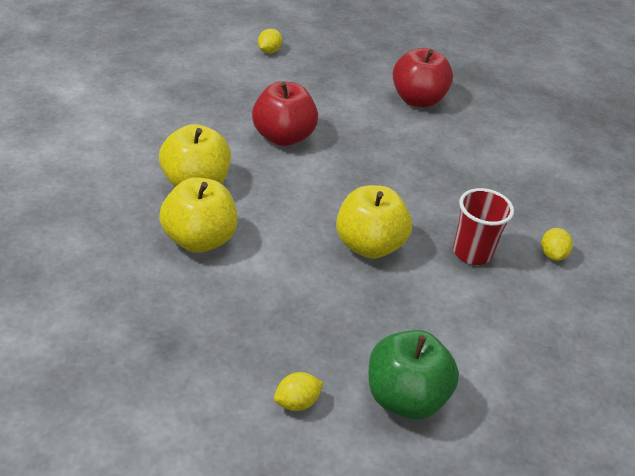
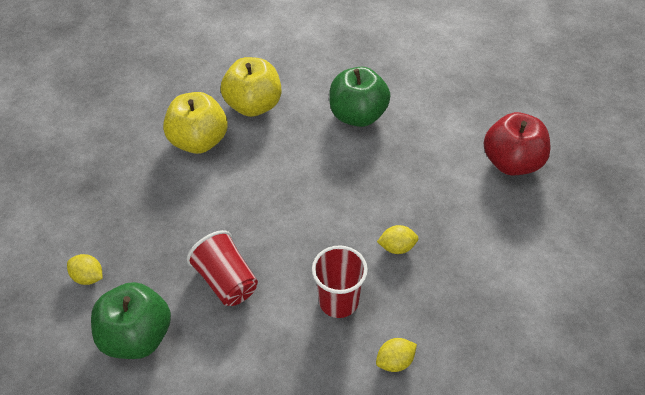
camera: 60 degrees right, 10 degrees up
red apple [252,82,318,146] -> green apple [329,67,391,127]
yellow lemon [258,29,282,53] -> yellow lemon moved to [377,225,418,254]
yellow apple [336,185,412,259] -> none
none -> red cup [187,230,258,306]

